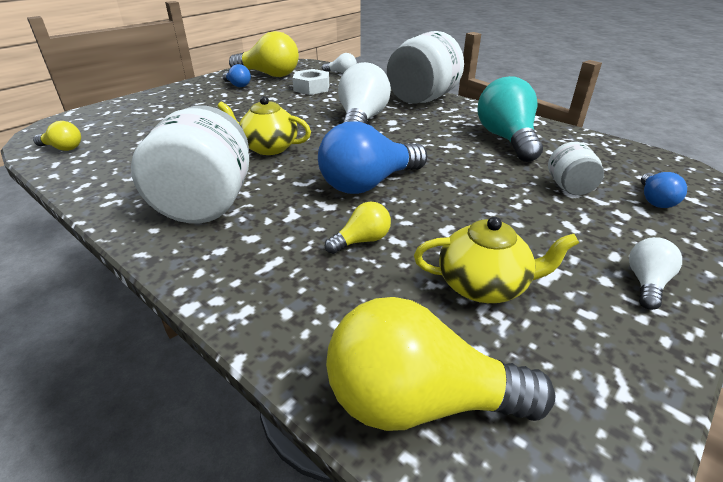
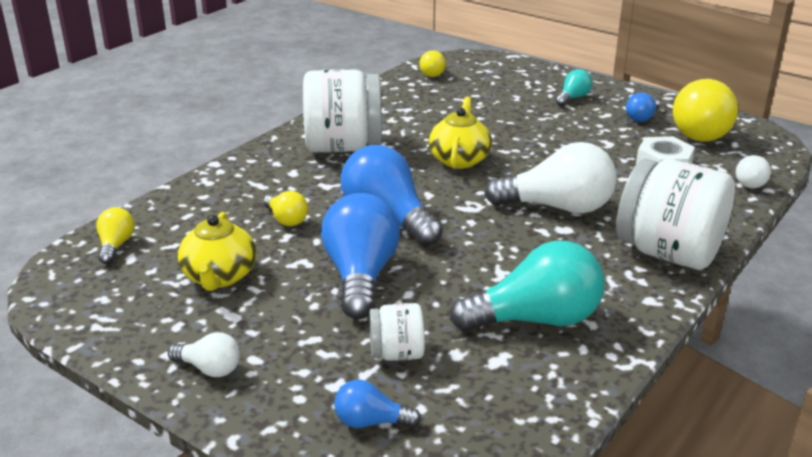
camera: 85 degrees right, 5 degrees down
yellow light bulb [326,297,555,431] -> yellow light bulb [96,207,135,264], size x0.49
none -> blue light bulb [321,193,400,319]
none -> turquoise light bulb [555,69,592,106]

